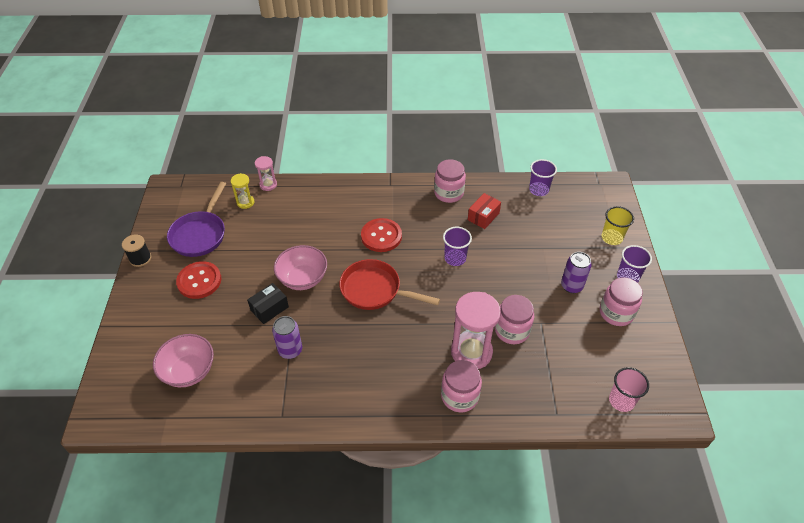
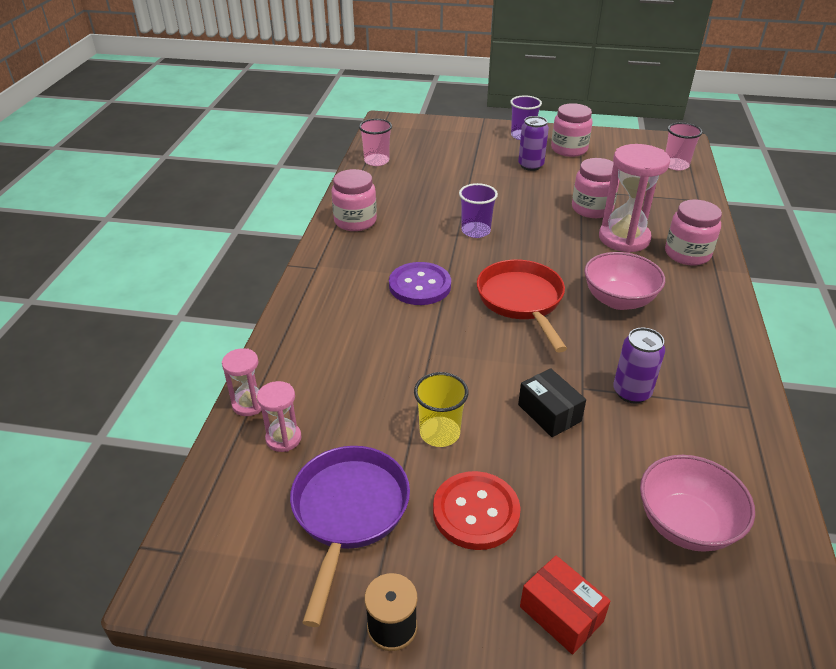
camera: 80 degrees left, 10 degrees down
purple pan [167,182,226,257] -> purple pan turned 105 degrees counterclockwise [290,446,410,627]
yellow hourglass [231,173,254,209] -> pink hourglass [257,381,302,452]
pink bowl [274,245,327,290] -> pink bowl moved to [584,252,665,310]
red pan [339,259,440,310] -> red pan turned 135 degrees clockwise [477,259,567,353]
red button [361,218,402,252] -> purple button [389,262,451,305]
red box [468,193,501,229] -> red box moved to [520,556,611,654]
purple cup [529,159,557,196] -> pink cup [359,119,392,166]
yellow cup [601,206,634,245] -> yellow cup moved to [414,372,468,447]

